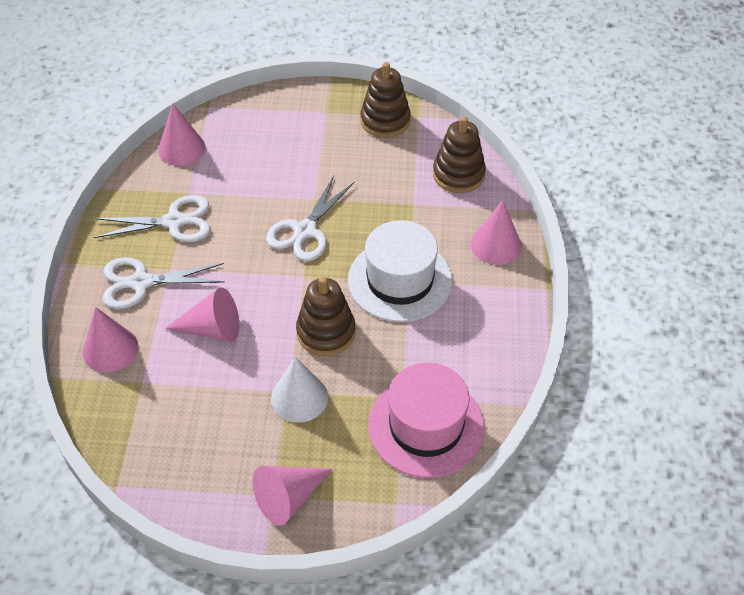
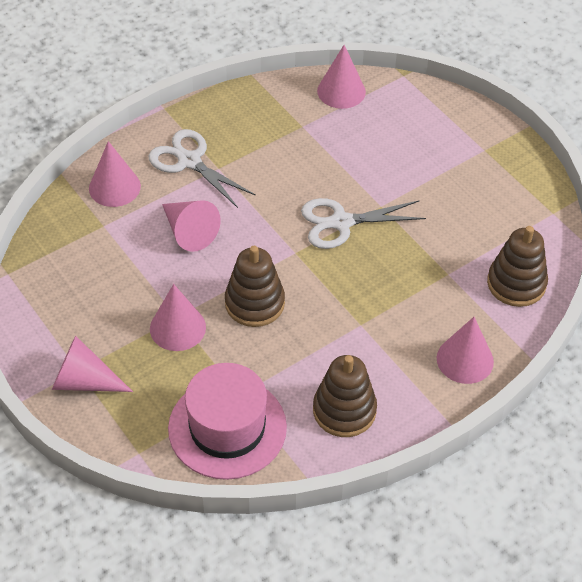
camera: 50 degrees right, 0 degrees up
white scissors [93,195,210,242] -> none
white cone [271,357,328,423] -> pink cone [150,284,206,351]
white hat [348,220,453,322] -> none
brown stacking toy [360,62,411,138] -> brown stacking toy moved to [313,355,377,437]

